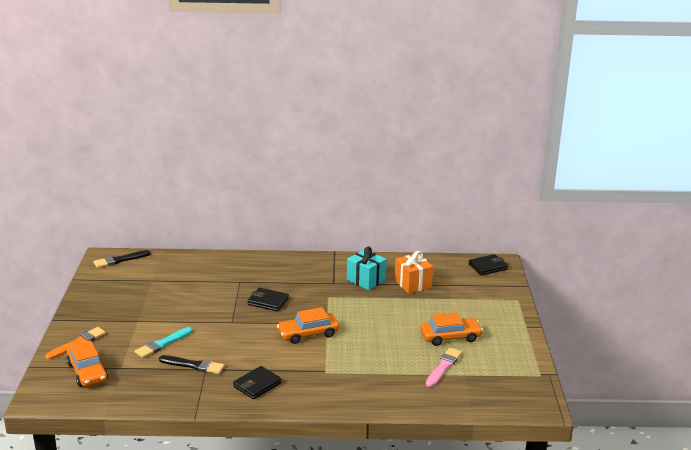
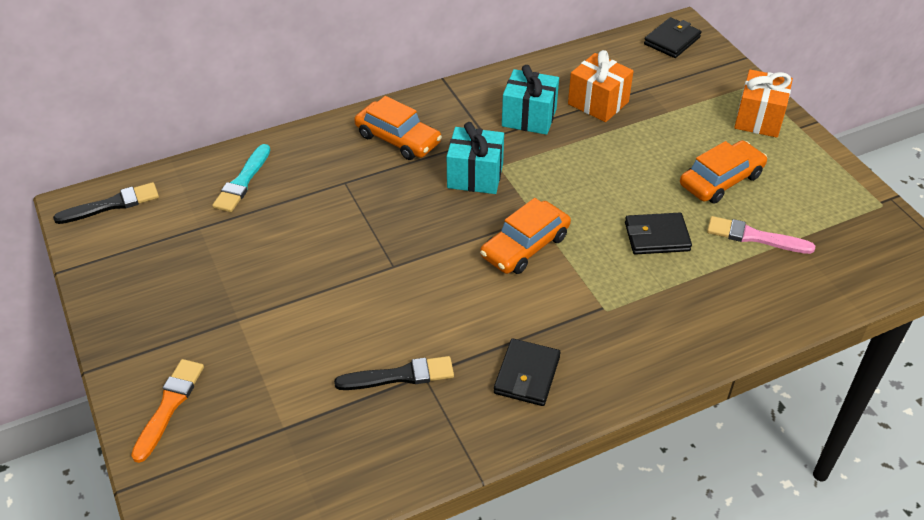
camera: 25 degrees left, 20 degrees up
orange car [66,340,108,387] -> orange car moved to [354,96,442,160]
black brush [93,250,151,268] -> black brush turned 150 degrees counterclockwise [53,182,159,224]
turquoise brush [135,327,192,358] -> turquoise brush moved to [212,144,270,212]
black wallet [248,288,289,311] -> black wallet moved to [625,213,692,255]
pink brush [426,348,462,387] -> pink brush turned 75 degrees counterclockwise [707,216,815,254]
none -> turquoise gift [447,122,504,194]
none -> orange gift [734,69,793,138]

